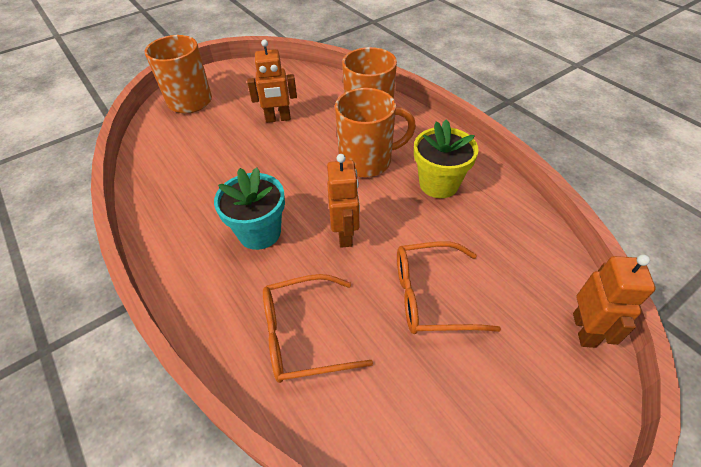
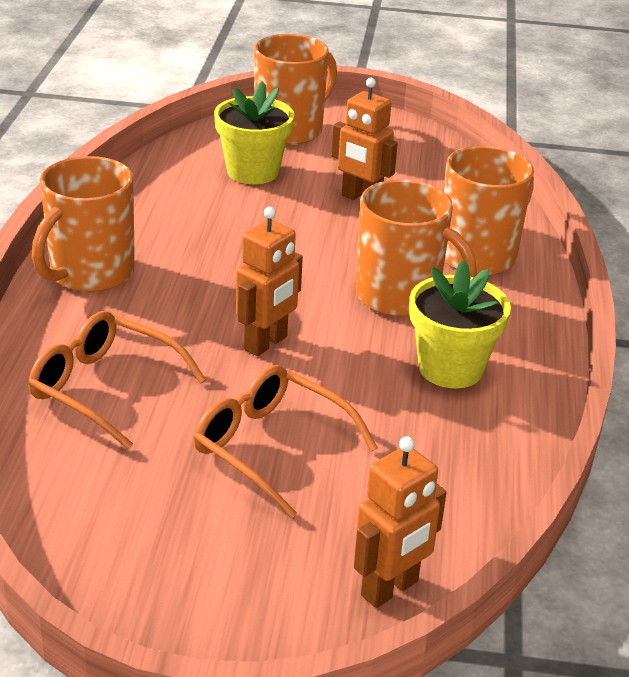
camera: 40 degrees right, 15 degrees down
turquoise flower pot [214,167,285,250] -> none
none -> orange mug [32,156,135,292]
none -> yellow flower pot [214,81,294,184]

